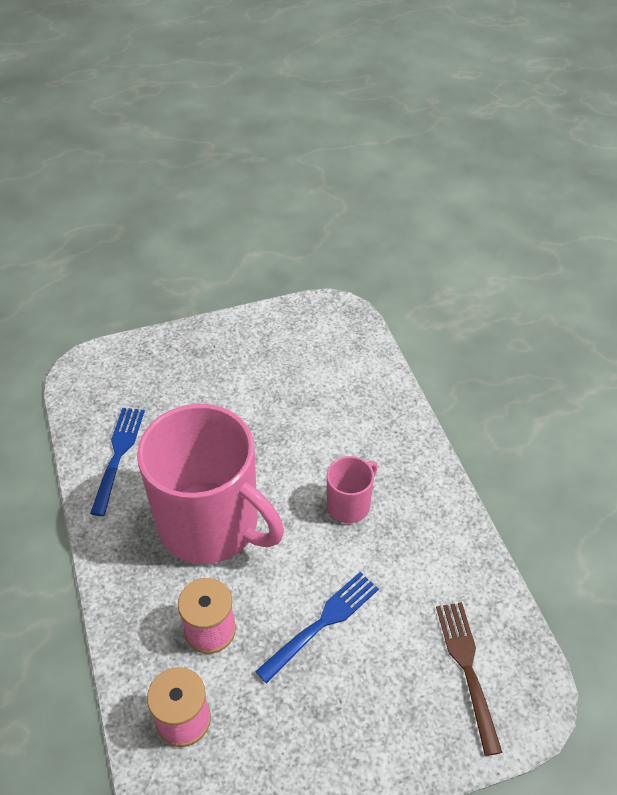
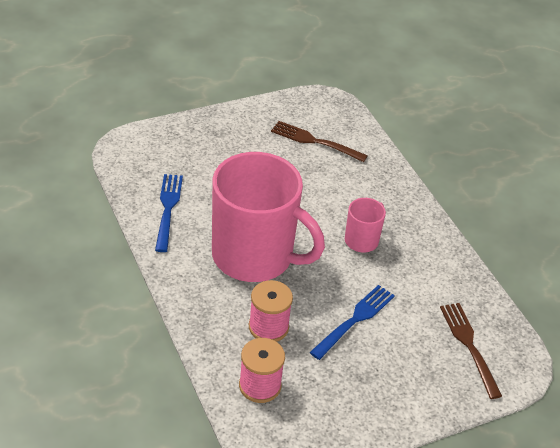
camera: 10 degrees left, 5 degrees down
none -> brown fork [271,121,368,162]

